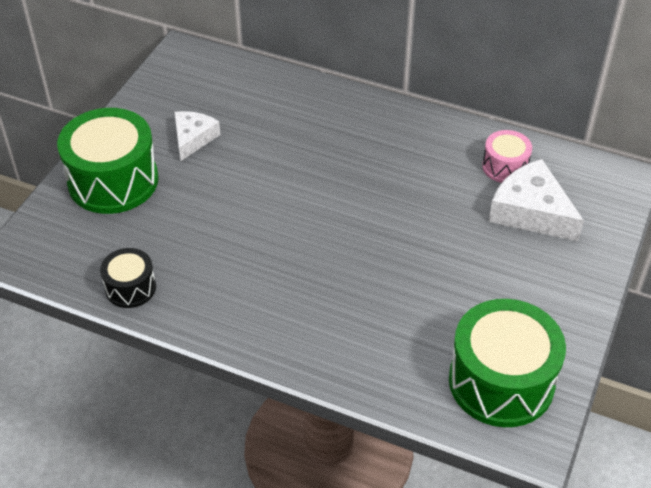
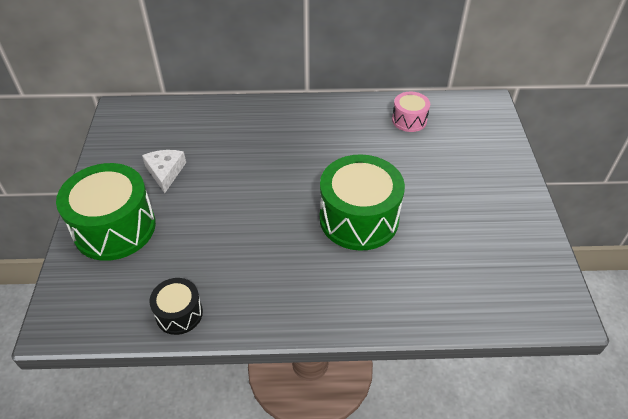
camera: 25 degrees left, 0 degrees up
green drum [449,299,566,427] -> green drum moved to [320,154,405,251]
white cheese [488,159,584,242] -> none

